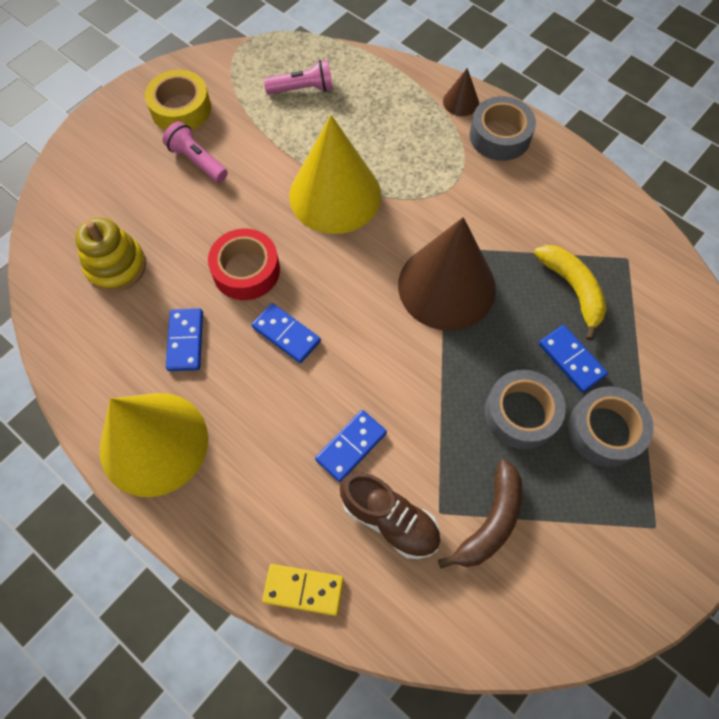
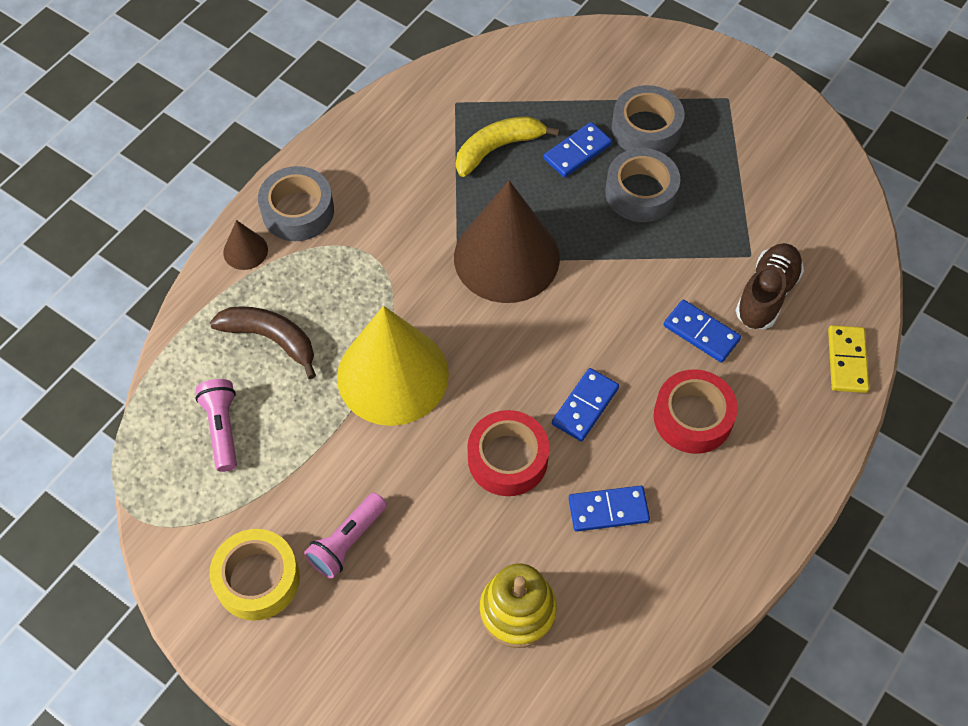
camera: 95 degrees left, 5 degrees down
yellow cone [100,393,208,497] -> none
brown banana [438,459,522,569] -> brown banana moved to [210,306,316,379]
none -> red tape [654,369,738,454]

